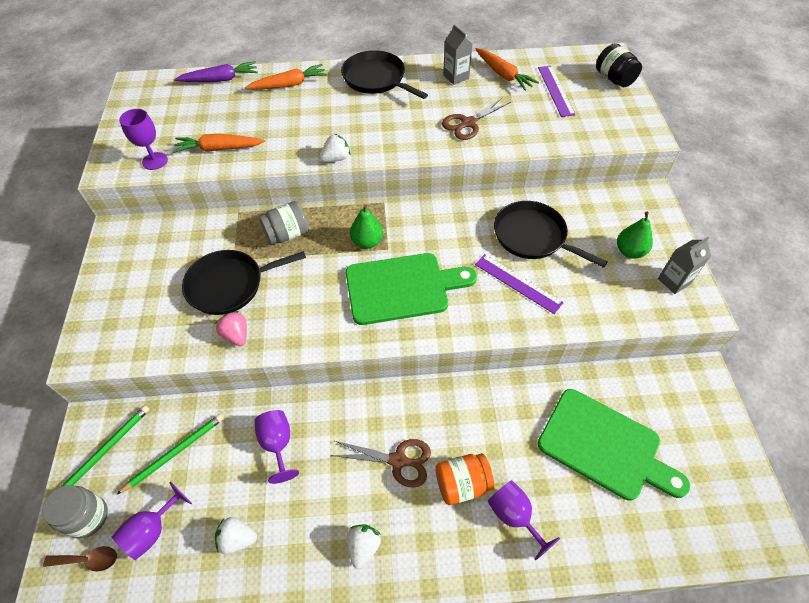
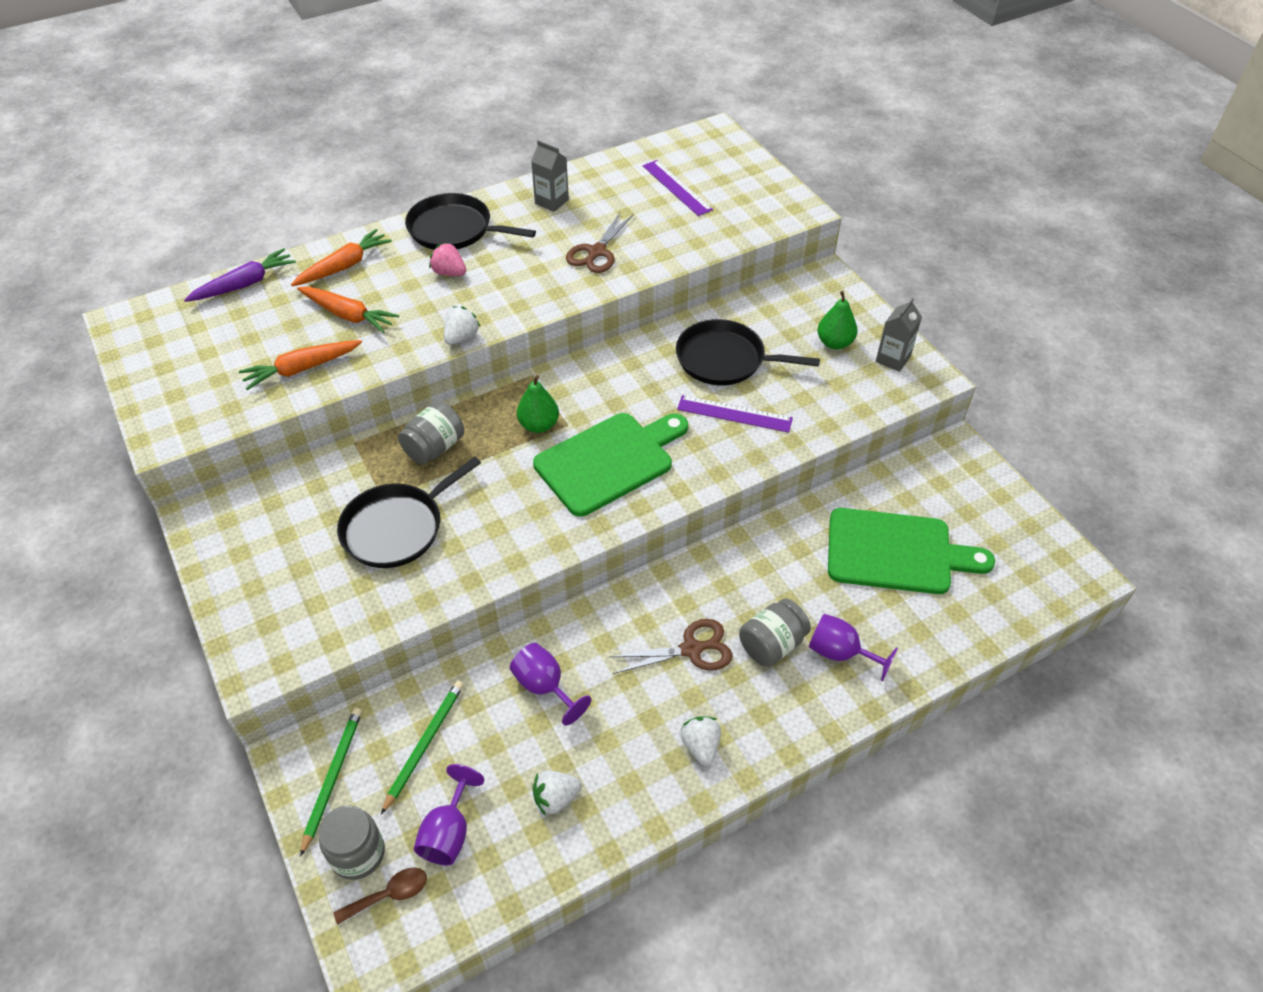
camera: 25 degrees left, 5 degrees down
purple goblet [119,109,168,170] -> none
pink strawberry [215,311,247,346] -> pink strawberry moved to [429,242,466,276]
orange jar [435,453,494,505] -> grey jar [739,599,811,667]
orange carrot [476,48,539,91] -> orange carrot moved to [297,287,399,333]
black jar [596,43,642,87] -> none

